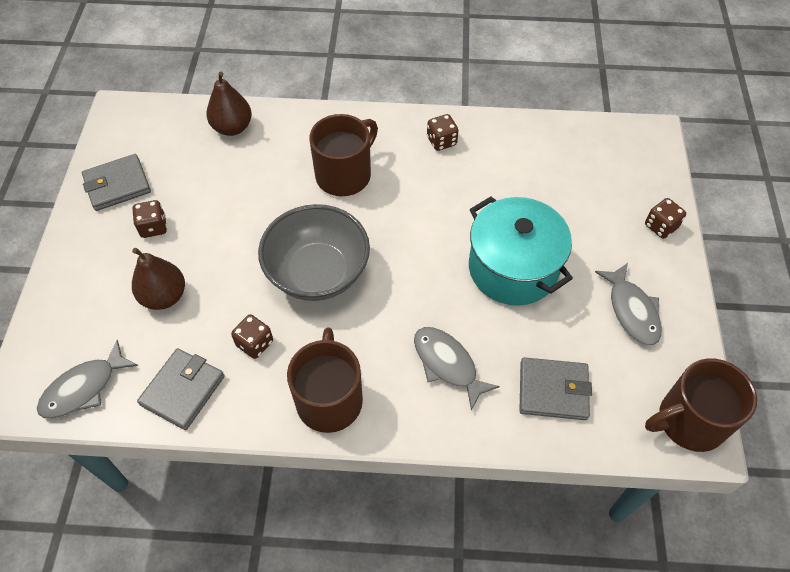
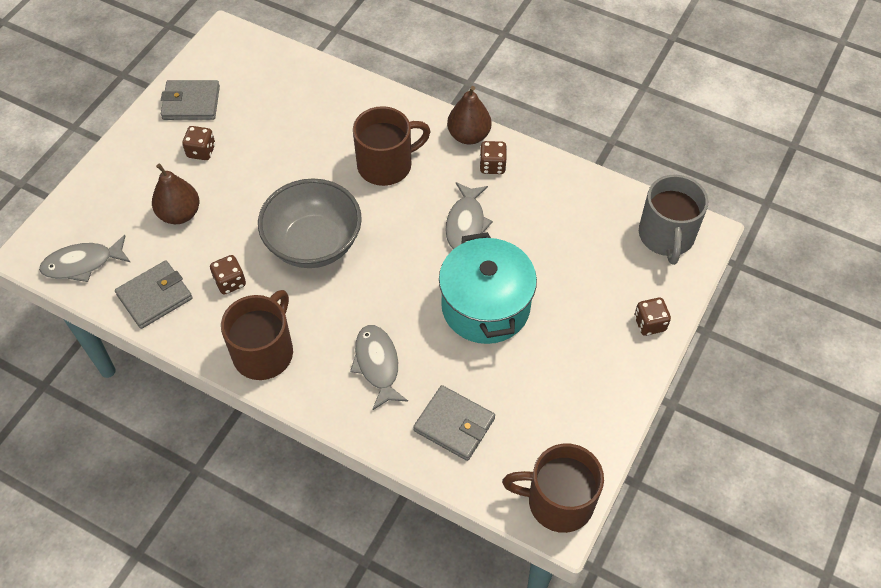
camera: 25 degrees right, 0 degrees up
brown pear [207,72,252,136] -> brown pear moved to [447,86,491,145]
grey fish [595,263,662,345] -> grey fish moved to [445,182,493,249]
none -> grey mug [639,175,708,265]

